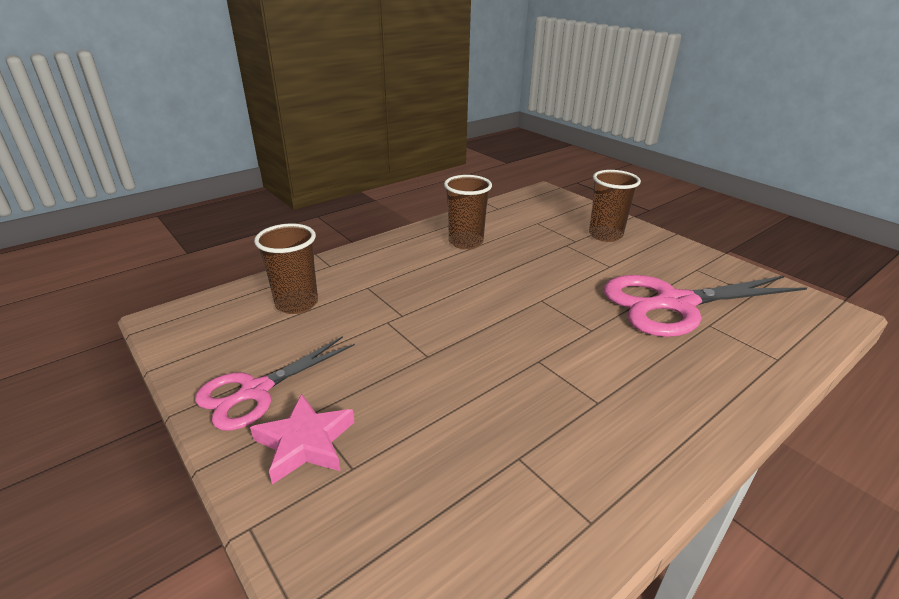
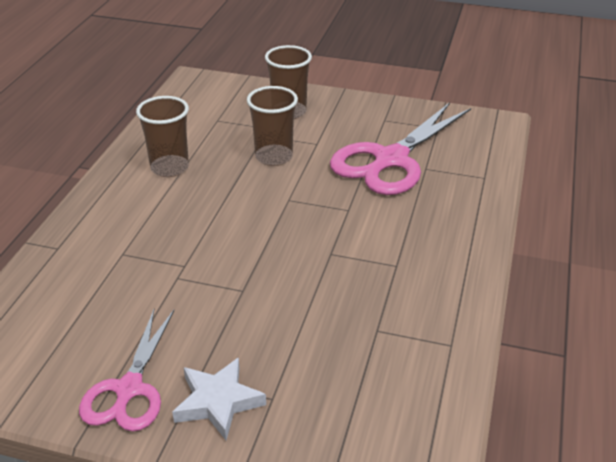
camera: 35 degrees left, 5 degrees up
pink star [250,394,354,484] -> white star [172,357,266,440]
brown cup [254,224,318,314] -> brown cup moved to [247,86,298,166]

